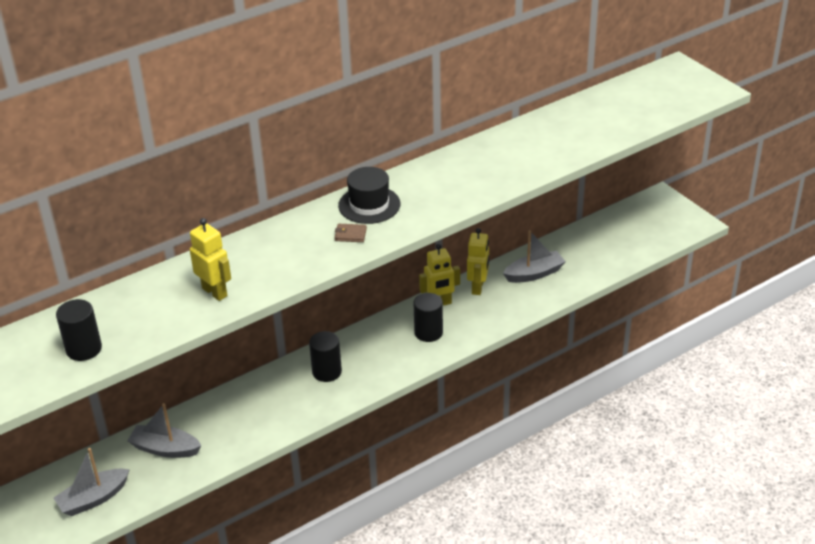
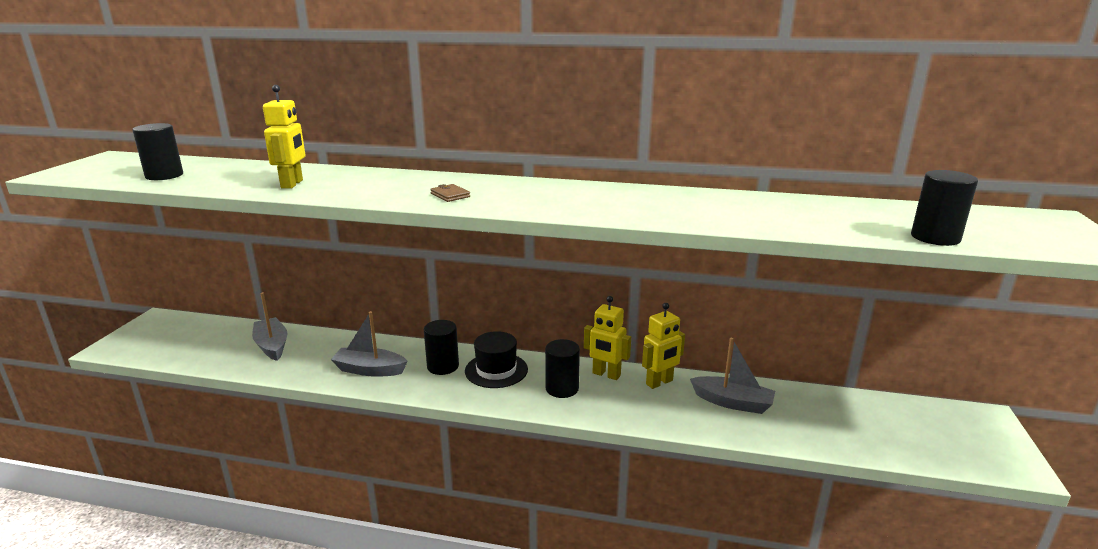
camera: 45 degrees right, 15 degrees down
grey boat [53,448,130,516] -> grey boat moved to [330,311,408,377]
black hat [338,167,400,224] -> black hat moved to [465,331,528,388]
none -> black cylinder [911,170,978,246]

